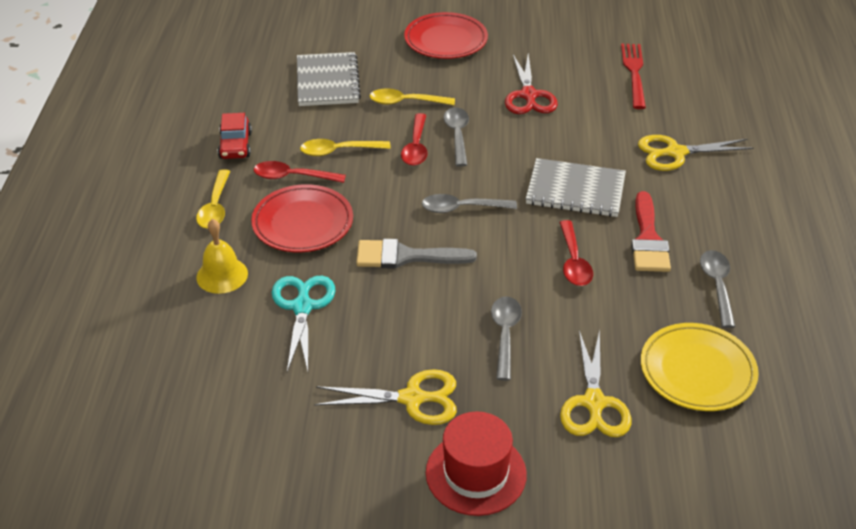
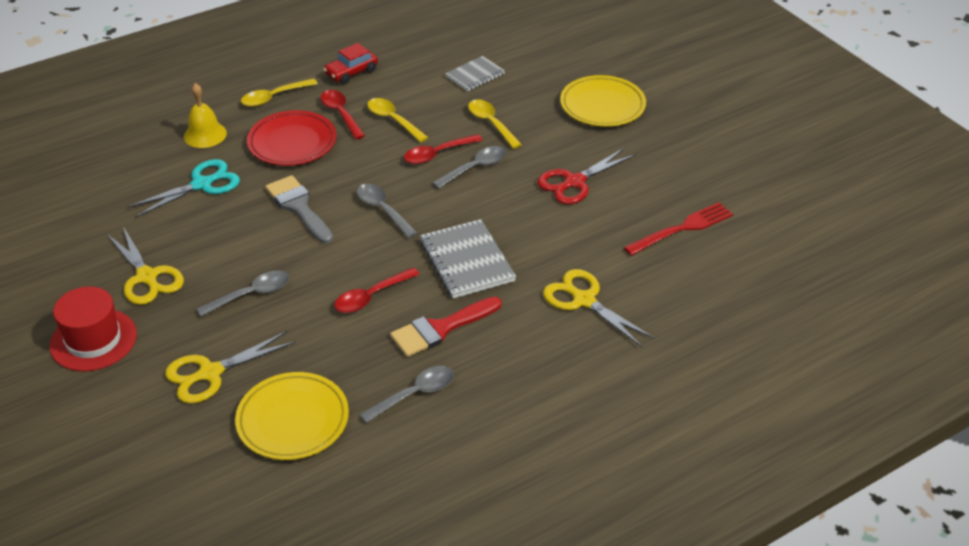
camera: 55 degrees right, 0 degrees up
grey notebook [297,52,361,106] -> grey notebook [445,56,505,91], size x0.63
red plate [404,12,488,59] -> yellow plate [560,75,646,127]

